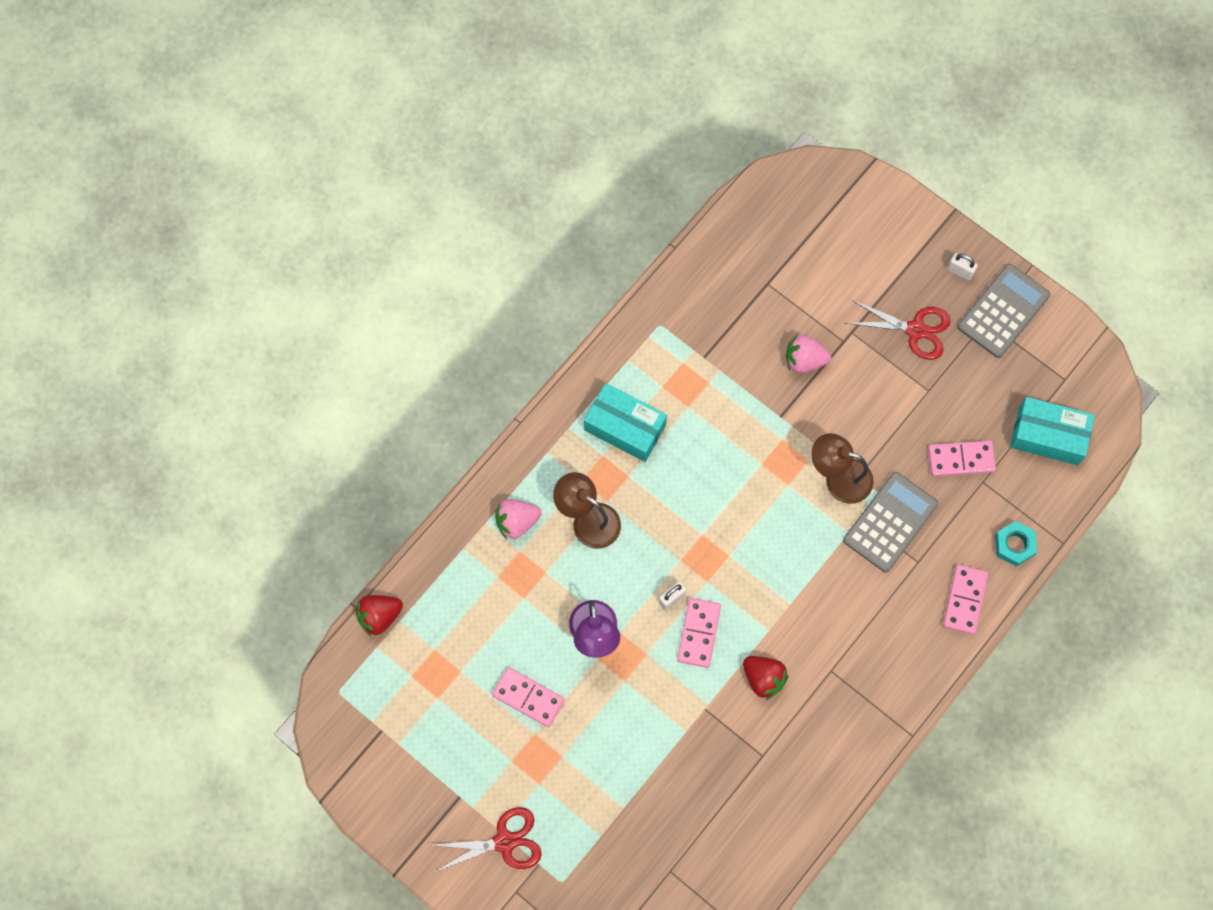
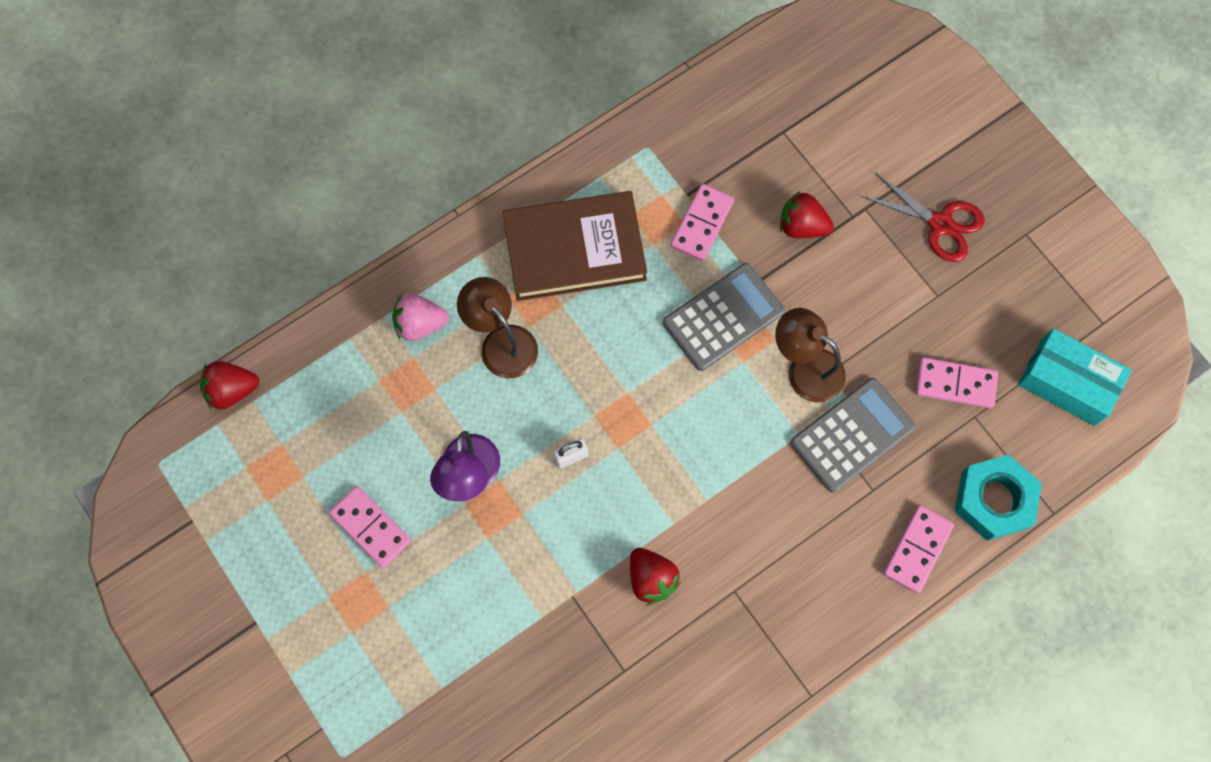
camera: 15 degrees right, 0 degrees up
red scissors [433,807,542,872] -> none
turquoise box [584,383,667,462] -> brown book [503,191,647,301]
pink domino [677,598,721,668] -> pink domino moved to [670,184,734,261]
pink strawberry [786,334,831,373] -> red strawberry [780,191,834,238]
white padlock [947,253,978,280] -> none
grey calculator [957,264,1051,358] -> grey calculator moved to [663,263,785,371]
turquoise nut [995,521,1037,566] -> turquoise nut [955,454,1042,541], size x1.58

